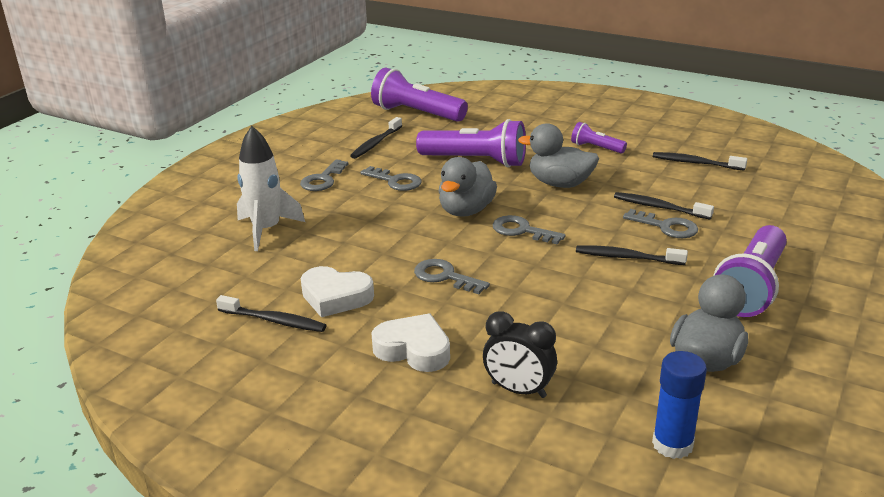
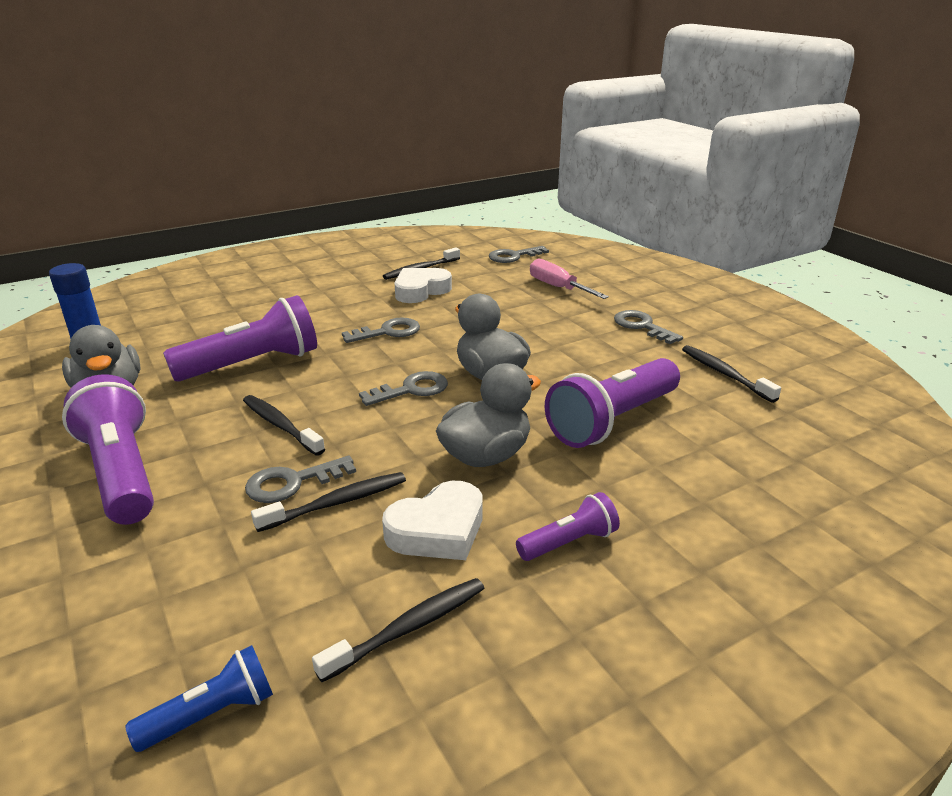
camera: 120 degrees right, 0 degrees up
white rocket [237,126,305,251] -> pink screwdriver [530,259,609,299]
grey key [360,166,422,191] -> grey key moved to [489,246,549,263]
purple flashlight [371,68,468,122] -> purple flashlight moved to [163,295,317,382]
white heart [371,313,450,372] -> white heart moved to [382,481,483,560]
black clock [483,311,557,398] -> none
black toothbrush [576,245,688,265] -> black toothbrush turned 90 degrees counterclockwise [243,395,325,456]
none -> blue flashlight [125,645,273,752]

